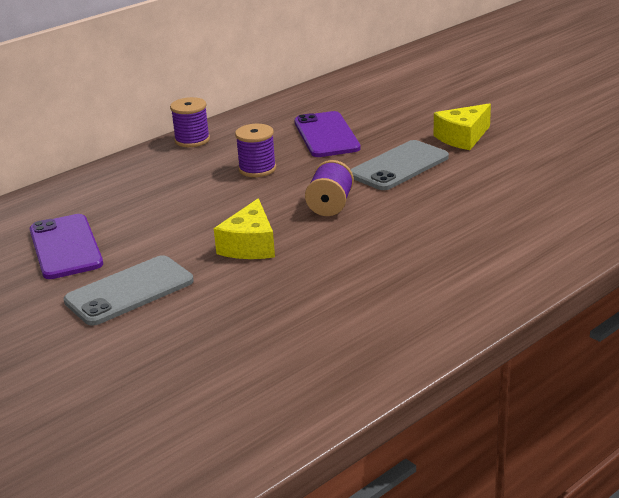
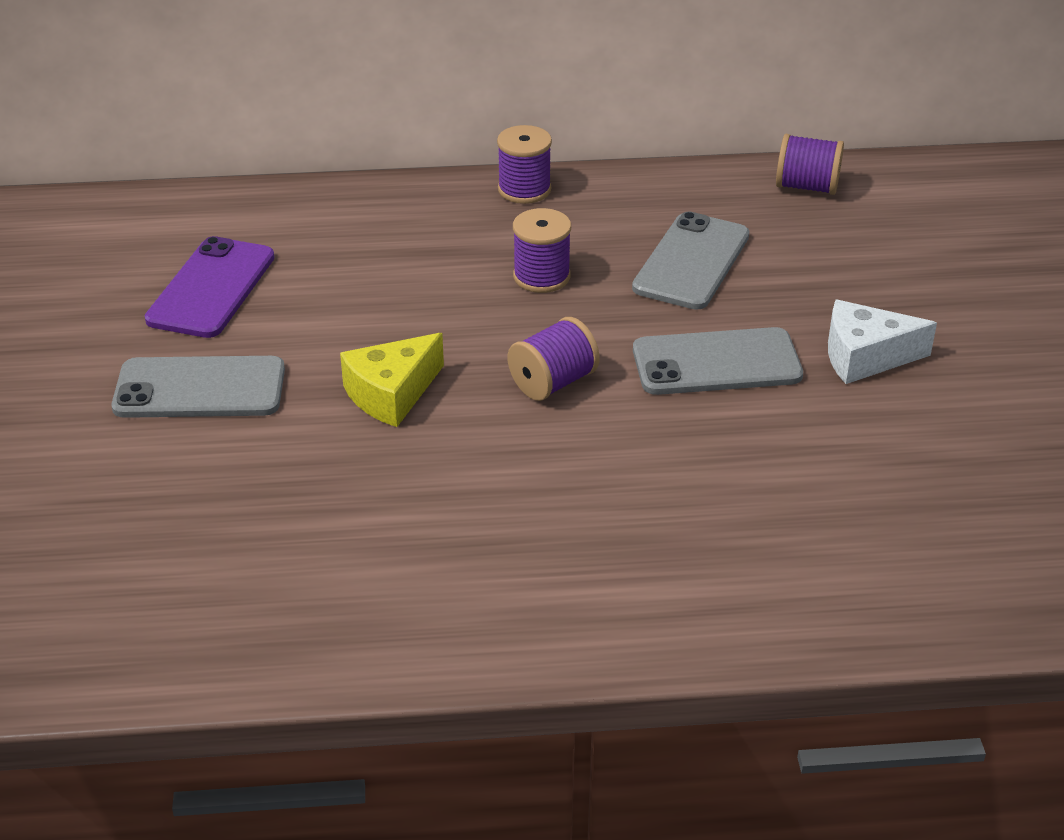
camera: 35 degrees right, 10 degrees up
purple phone [294,111,361,157] -> grey phone [632,212,750,310]
yellow cheese [434,103,491,150] -> white cheese [828,300,937,384]
none -> purple spool [776,134,844,195]

